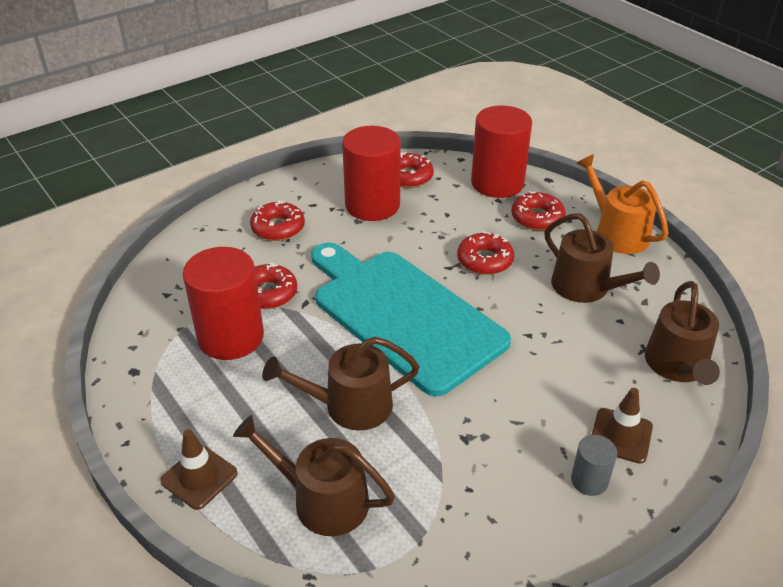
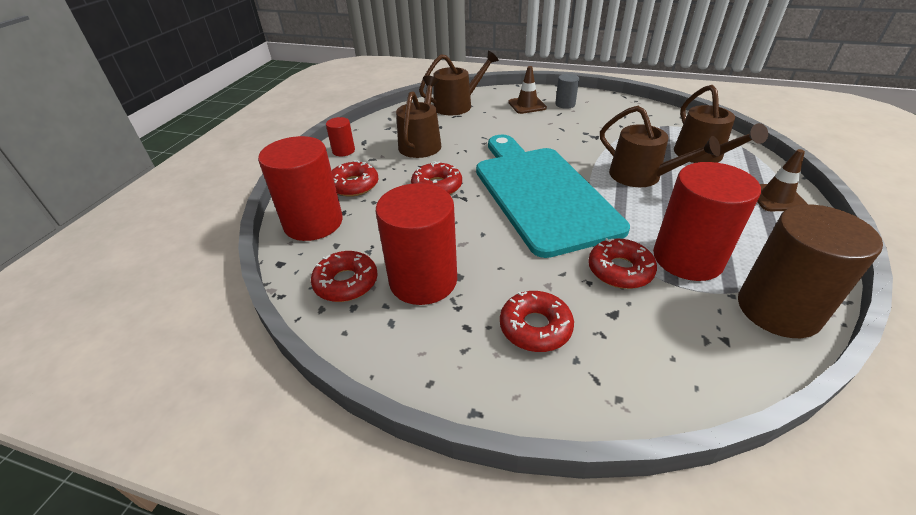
camera: 125 degrees left, 0 degrees up
turquoise cutting board [311,242,511,397] -> turquoise cutting board turned 150 degrees clockwise [476,135,630,258]
orange watering can [576,154,669,254] -> red cylinder [326,117,355,156]
none -> brown cylinder [738,204,883,338]

